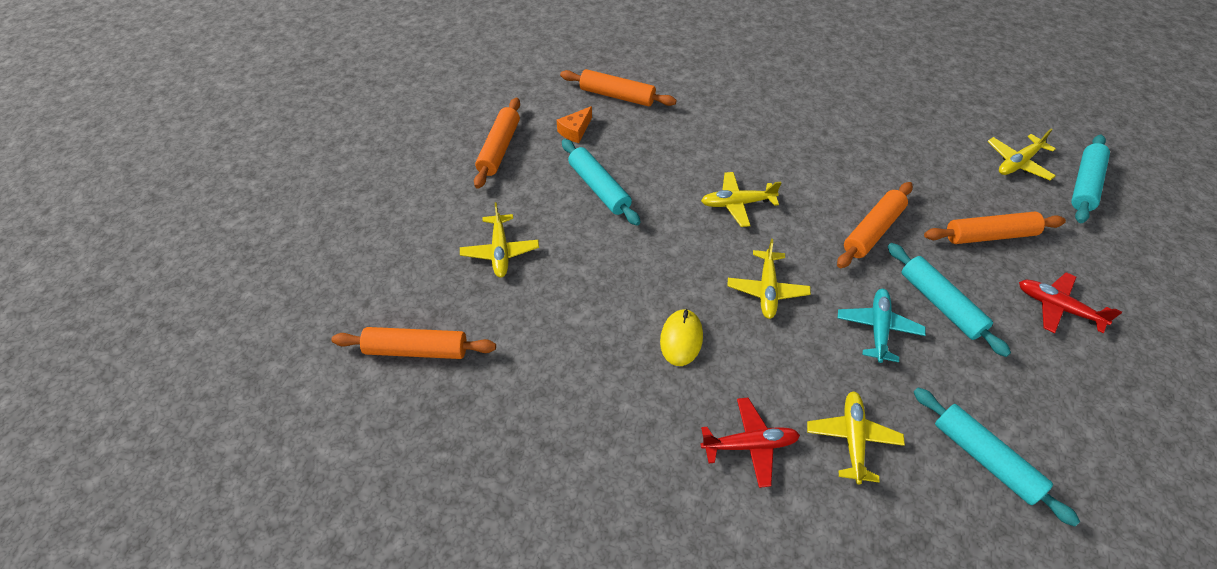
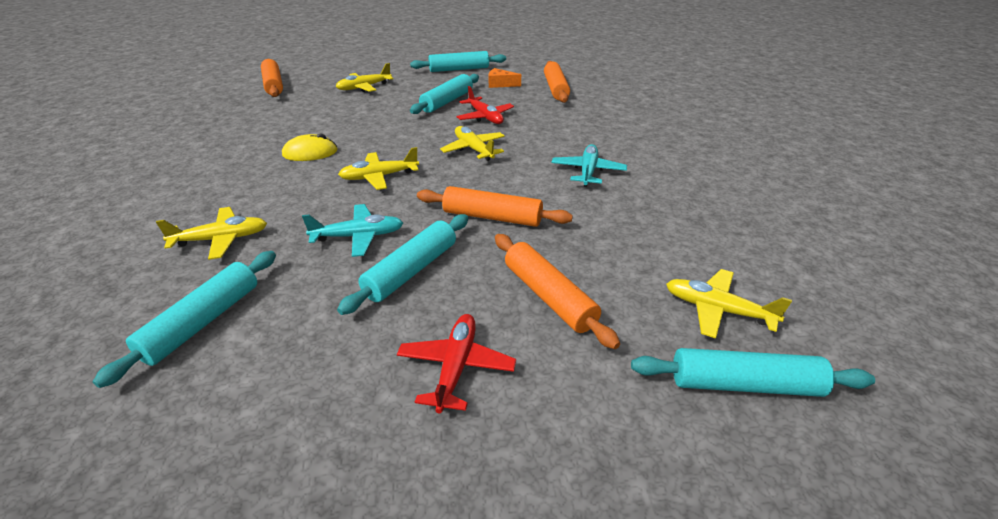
camera: 65 degrees right, 15 degrees down
orange rolling pin [474,98,520,189] -> turquoise rolling pin [410,51,506,72]
red plane [701,398,800,488] -> red plane moved to [457,86,514,124]
none -> turquoise plane [552,144,627,187]

